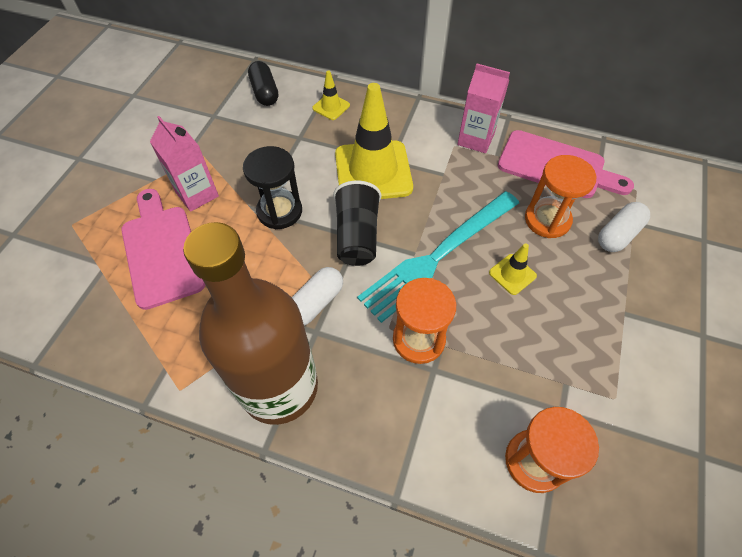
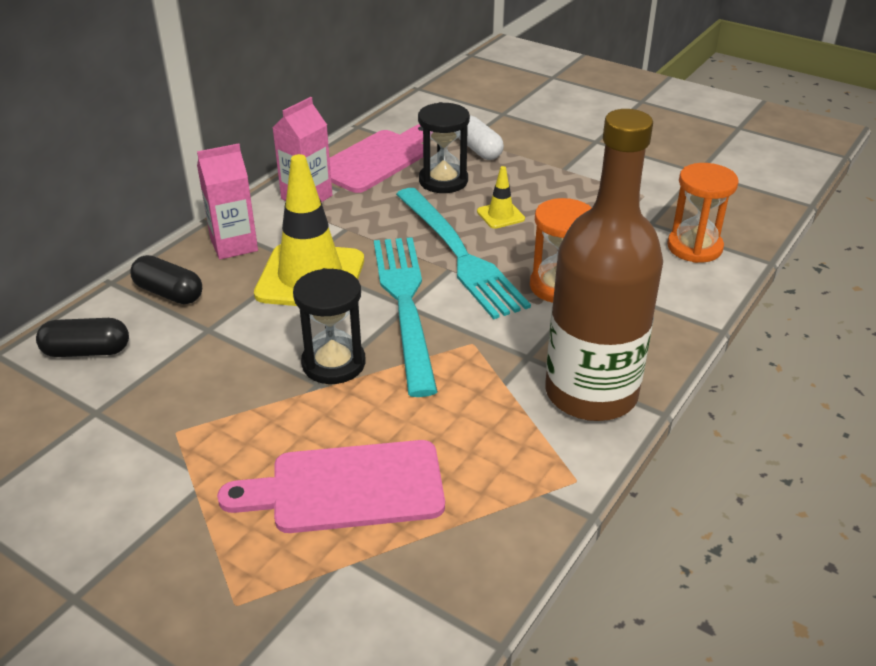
camera: 75 degrees left, 20 degrees down
pink carton [150,116,219,212] -> pink carton moved to [197,143,258,260]
white capsule [292,267,343,326] -> none
yellow traffic cone [312,70,350,120] -> black capsule [130,255,202,304]
black cup [333,181,381,266] -> turquoise fork [374,237,438,397]
orange hourglass [525,155,596,238] -> black hourglass [418,102,470,193]

